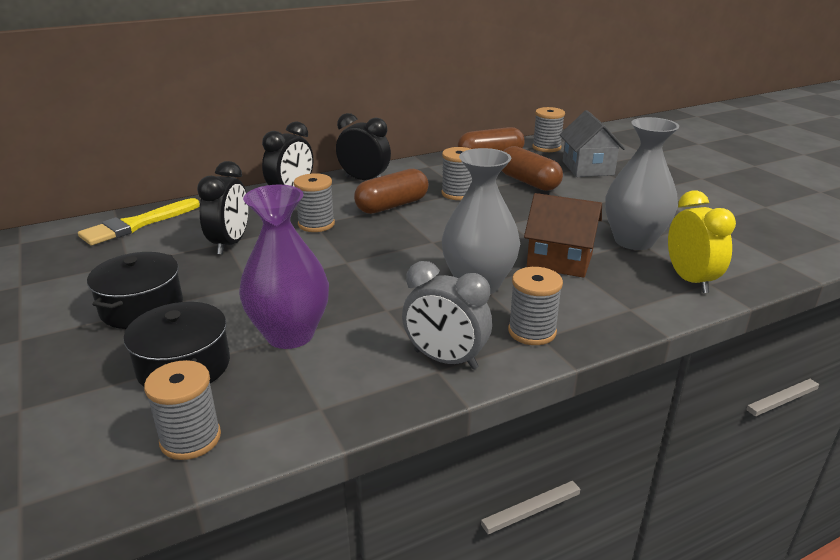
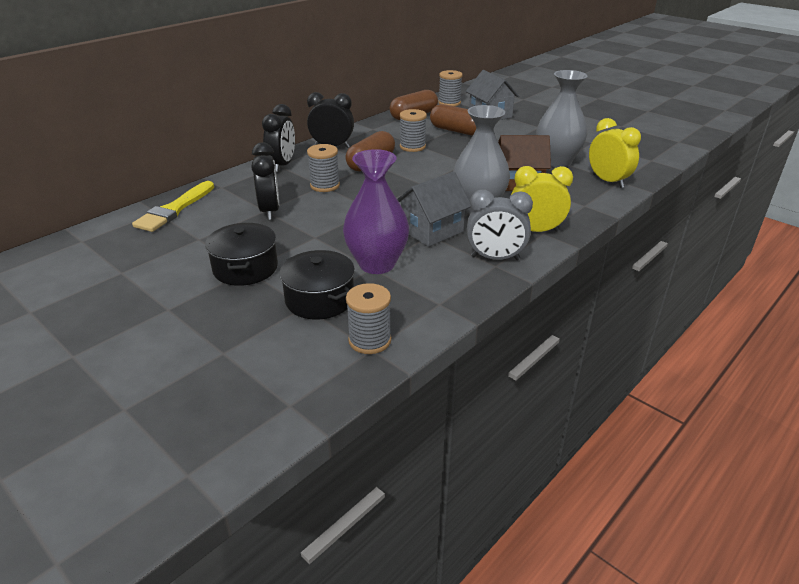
camera: 20 degrees left, 5 degrees up
grey spool [508,267,563,345] -> yellow clock [511,166,573,232]
none -> grey house [397,172,471,247]

